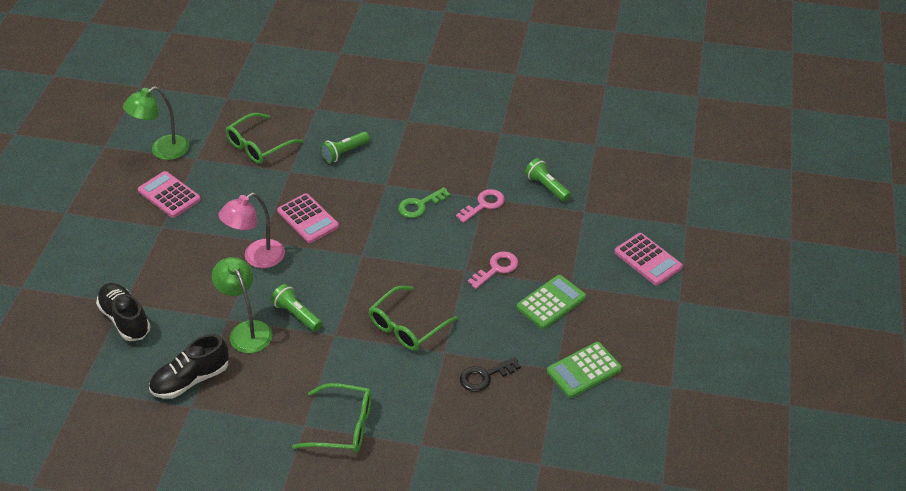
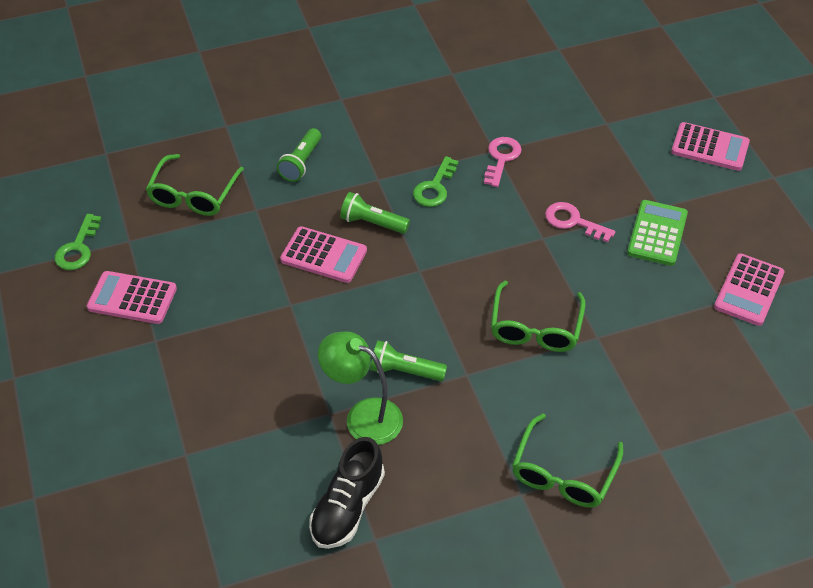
camera: 30 degrees left, 5 degrees up
black shoe [96,283,151,341] -> none
green lamp [123,86,189,160] -> green key [55,214,101,270]
pink lamp [219,193,285,268] -> none
green glasses [292,383,372,453] -> green glasses turned 135 degrees clockwise [512,414,623,508]
black key [460,357,521,392] -> none
pink key [468,251,518,289] -> pink key turned 75 degrees counterclockwise [545,202,615,242]
green flashlight [525,158,571,202] -> green flashlight moved to [340,192,410,234]
green calculator [547,342,622,398] -> pink calculator [714,253,785,326]

